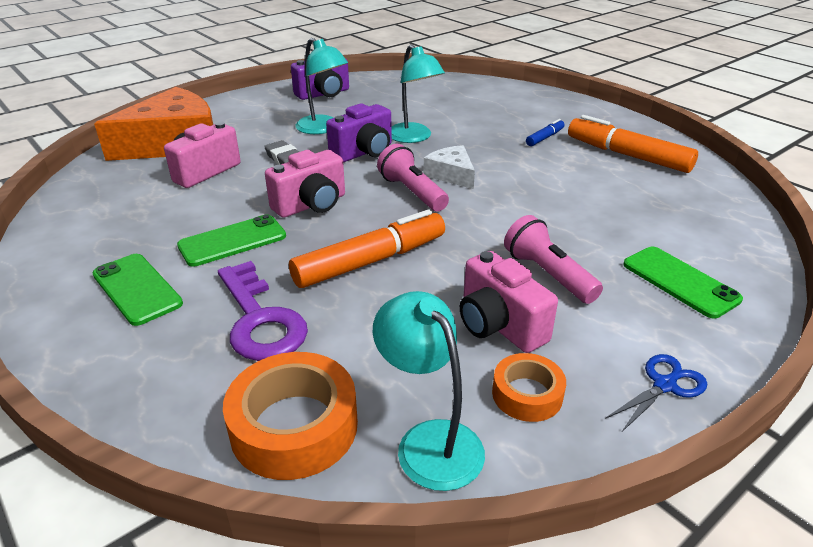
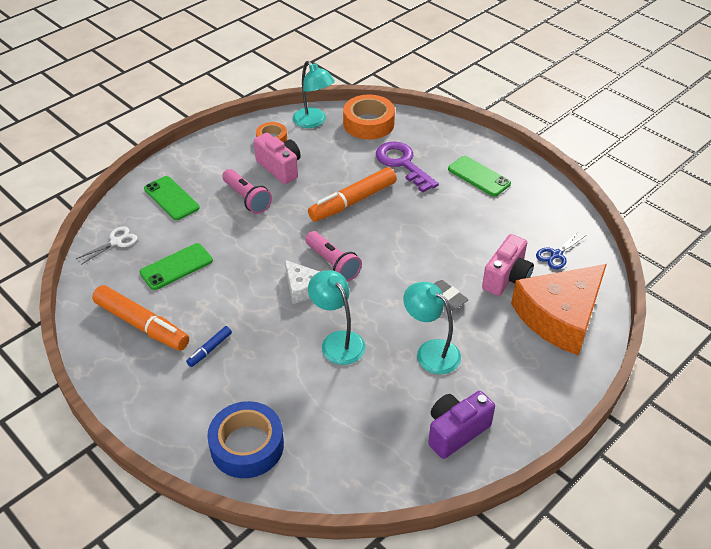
camera: 175 degrees right, 10 degrees up
green phone [177,214,286,267] -> green phone moved to [140,243,213,290]
pink camera [265,150,345,218] -> none
purple camera [326,103,392,162] -> none
blue scissors [605,354,707,432] -> blue scissors moved to [536,232,585,269]
none -> white scissors [76,227,138,265]
none -> blue tape [207,401,284,478]

